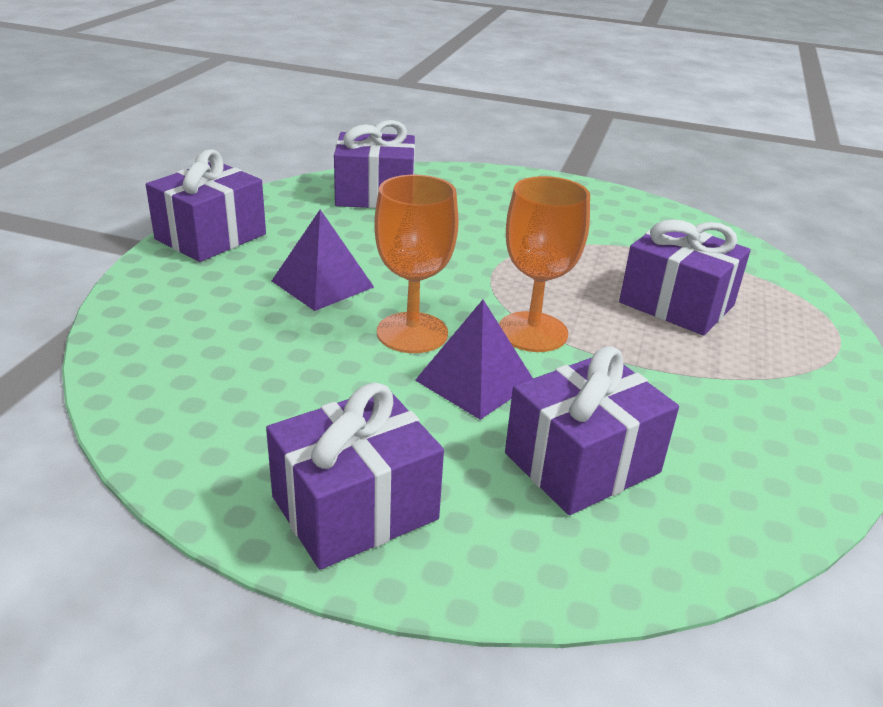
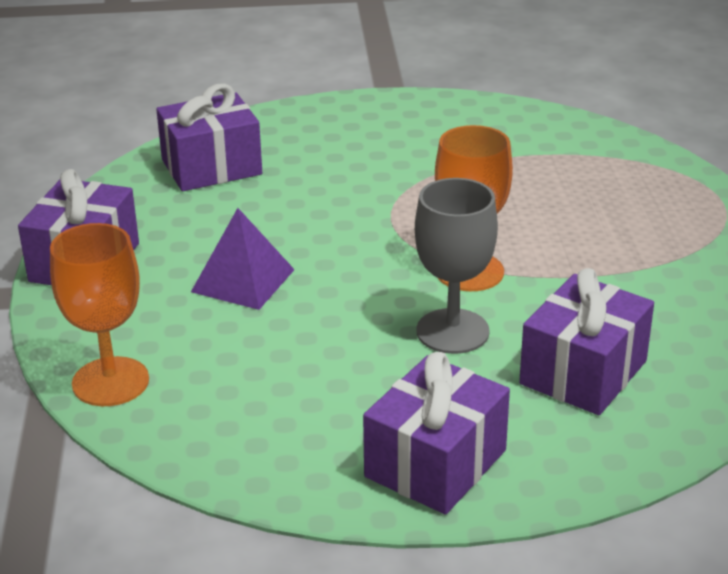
camera: 20 degrees left, 0 degrees up
orange goblet [374,175,459,353] -> orange goblet moved to [50,223,149,406]
purple pyramid [415,300,533,420] -> grey goblet [415,178,498,354]
purple gift [619,219,751,335] -> none

